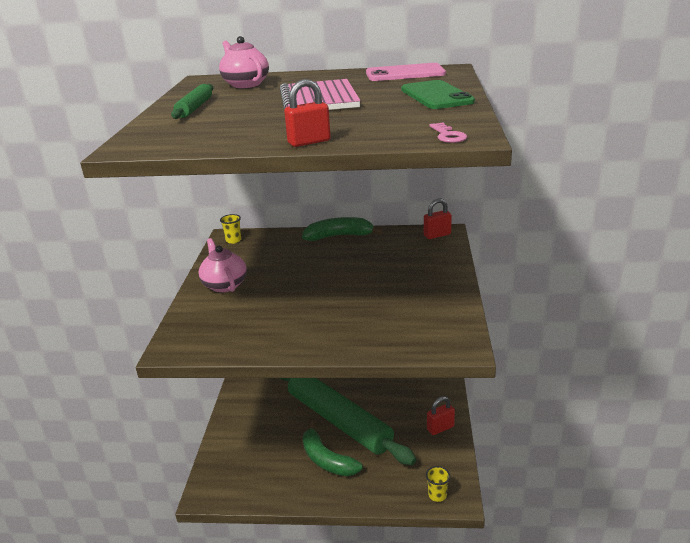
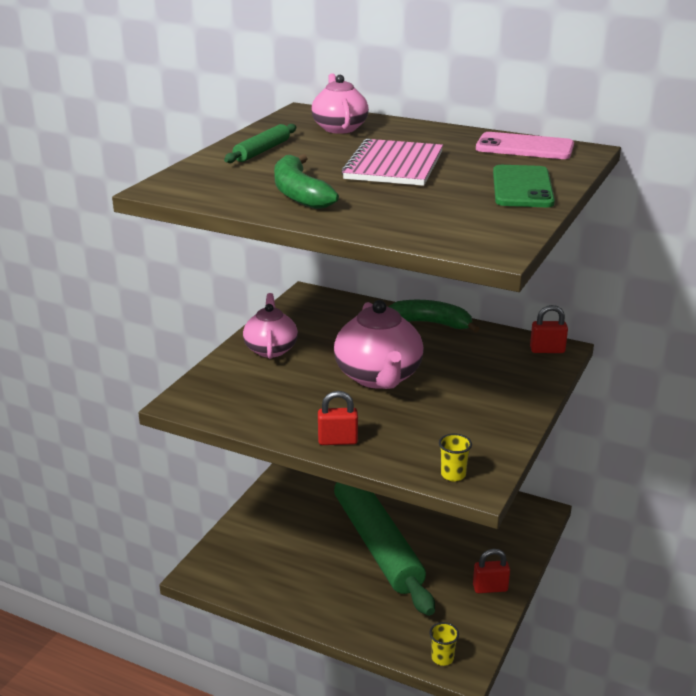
camera: 20 degrees right, 0 degrees up
yellow cup [220,214,241,244] -> yellow cup moved to [439,434,472,481]
red padlock [284,79,331,147] -> red padlock moved to [318,391,358,445]
green banana [303,421,363,476] -> green banana moved to [274,154,339,209]
pink key [429,122,467,143] -> none
none -> pink teapot [334,300,424,389]

